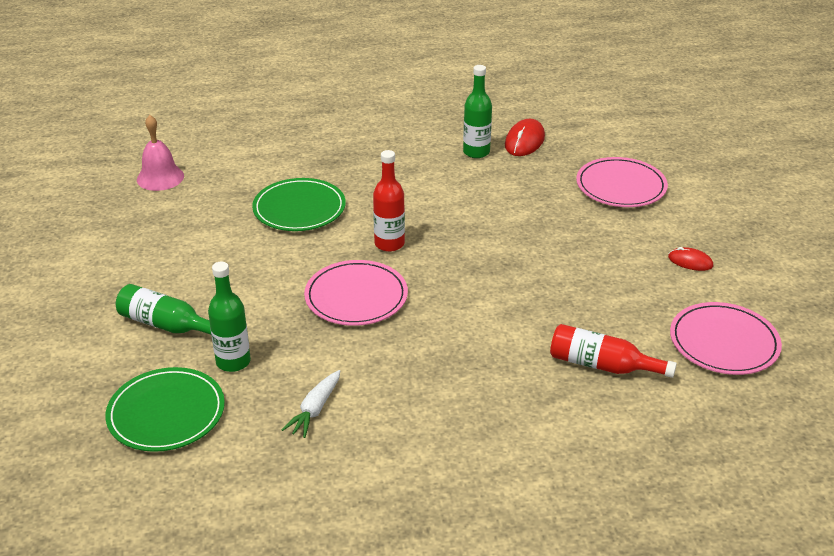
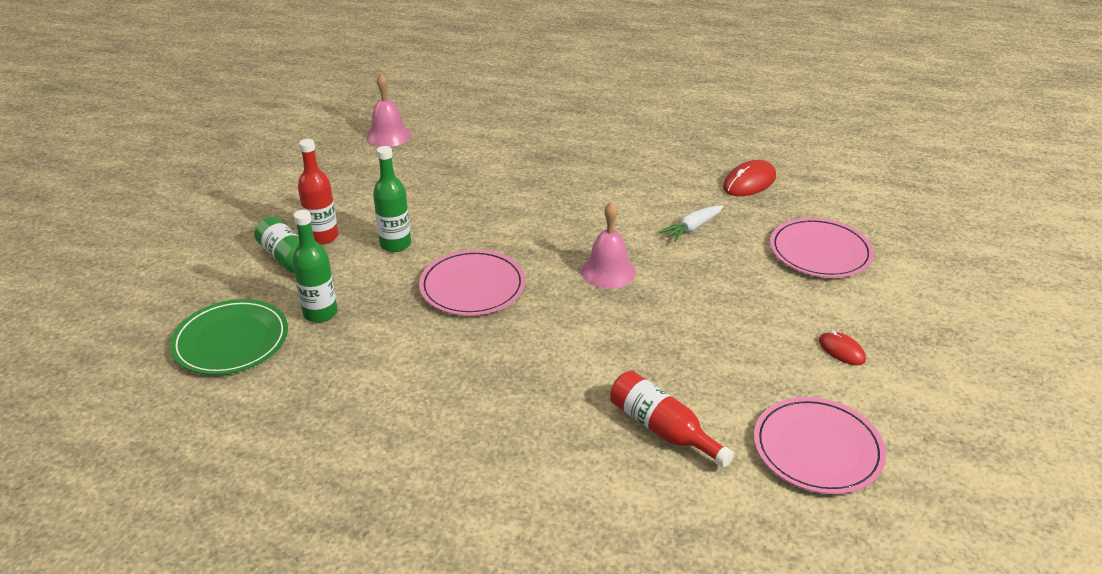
camera: 25 degrees right, 0 degrees up
green plate [252,178,346,231] -> none
white carrot [281,370,340,438] -> white carrot moved to [659,205,724,242]
red bottle [373,150,405,252] -> red bottle moved to [298,139,339,244]
green bottle [463,65,492,158] -> green bottle moved to [373,146,411,252]
none -> pink bell [581,201,636,289]

